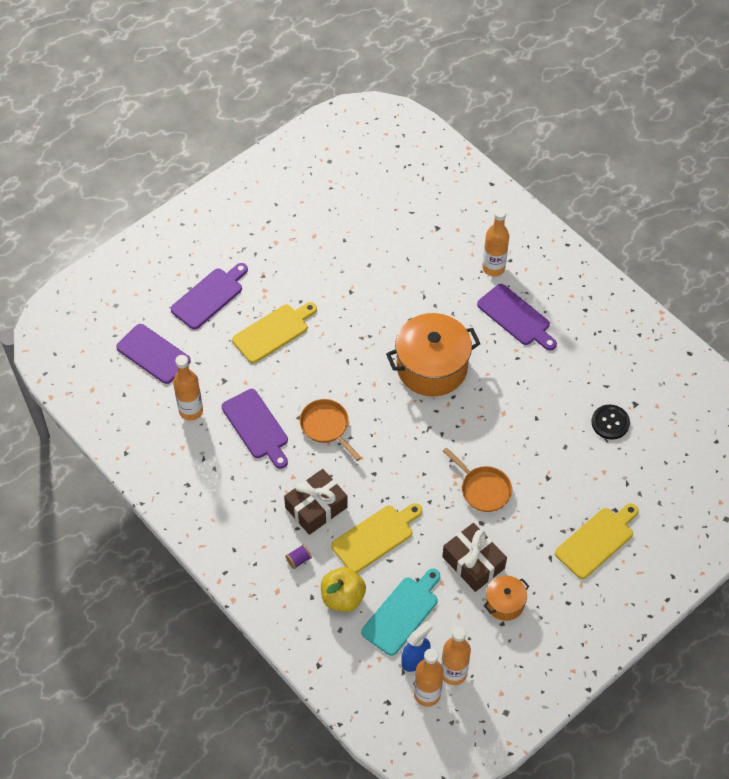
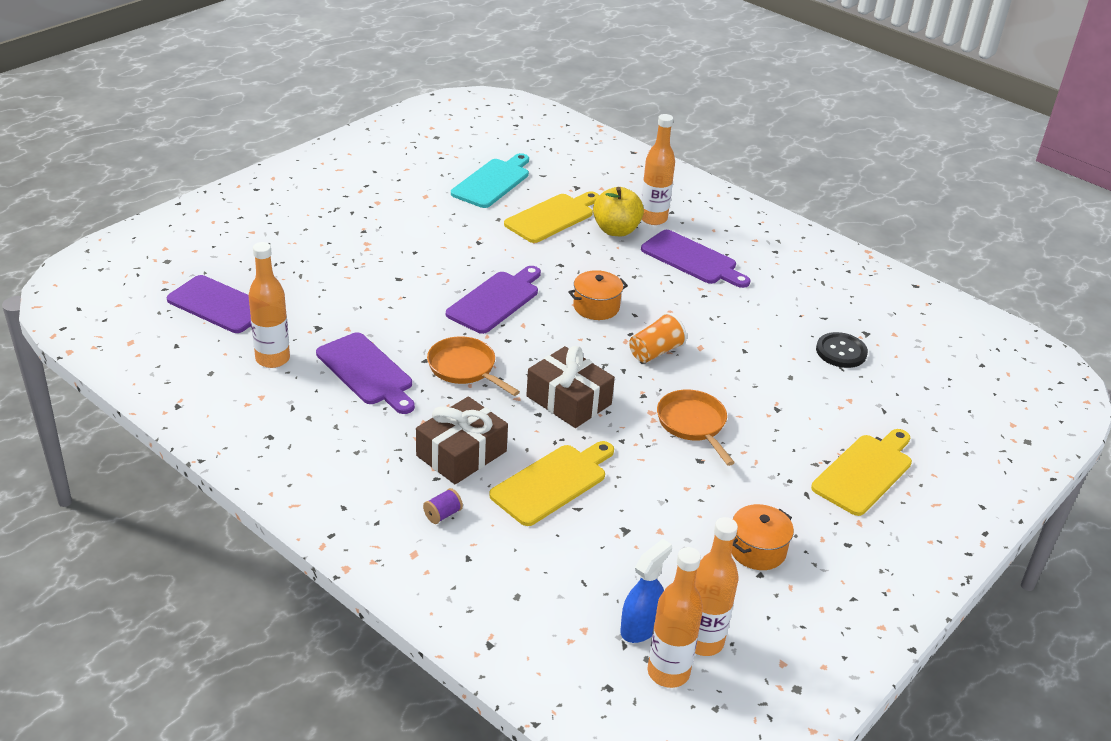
camera: 10 degrees left, 20 degrees down
purple cutting board [170,263,248,330] -> purple cutting board moved to [446,266,541,334]
yellow cutting board [232,302,317,363] -> yellow cutting board moved to [504,191,599,243]
yellow apple [321,567,366,612] -> yellow apple moved to [593,187,644,236]
turquoise cutting board [361,569,440,656] -> turquoise cutting board moved to [451,153,529,208]
orange pot [386,313,480,396] -> orange pot [568,270,628,320], size x0.50
brown gift [442,523,507,592] -> brown gift moved to [526,346,615,428]
orange pan [443,447,512,512] -> orange pan turned 150 degrees counterclockwise [657,389,735,466]
none -> orange cup [629,312,687,363]

